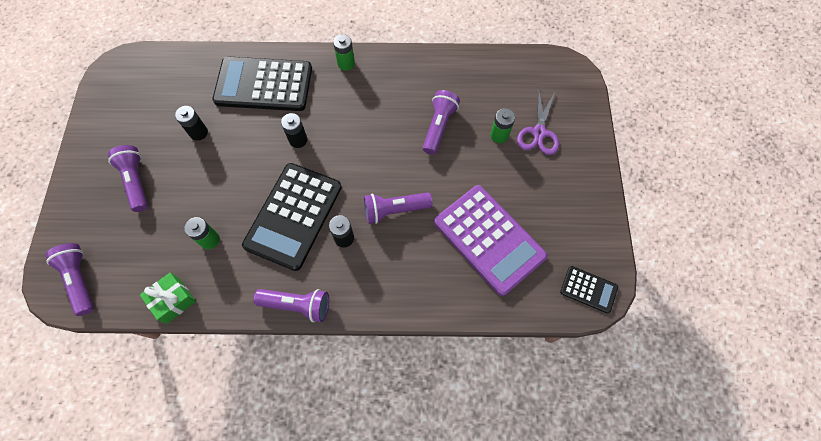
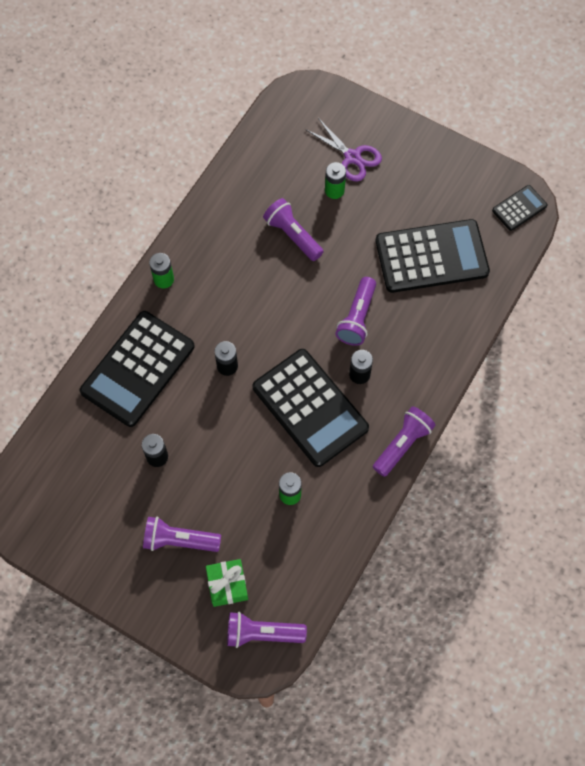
camera: 60 degrees left, 0 degrees up
green gift [140,273,196,324] -> green gift moved to [206,559,248,607]
purple calculator [434,185,548,296] -> black calculator [376,219,490,293]

